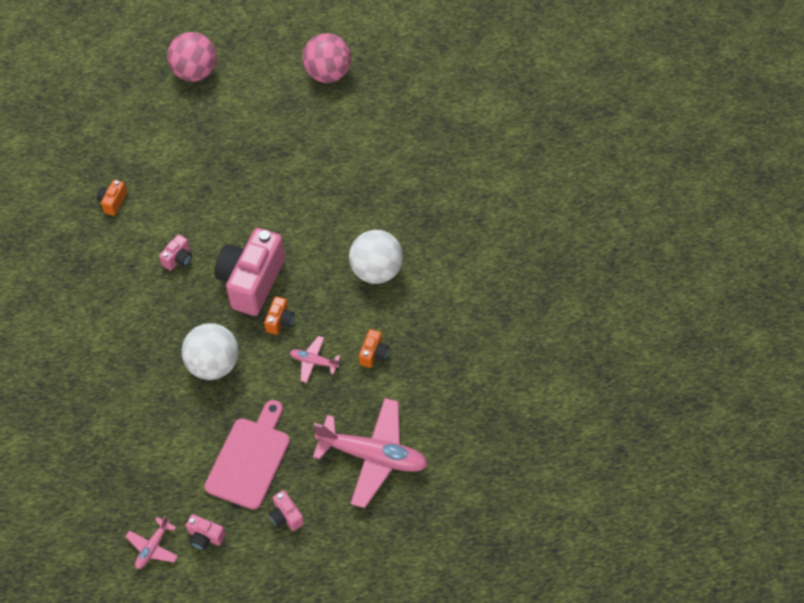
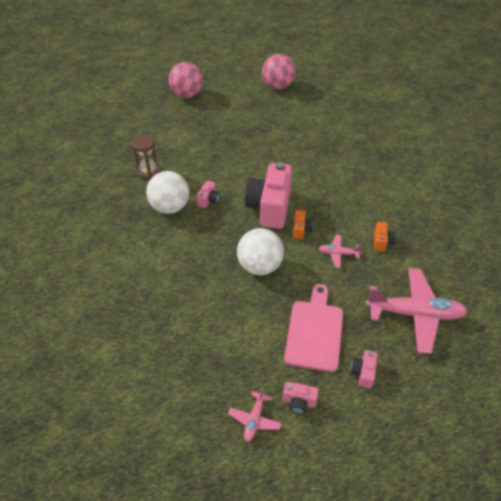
camera: 10 degrees left, 10 degrees down
orange camera [97,180,127,216] -> brown hourglass [131,134,160,179]
pink camera [269,490,304,531] -> pink camera turned 60 degrees clockwise [350,350,378,389]
white ball [349,230,403,284] -> white ball moved to [146,171,189,214]

